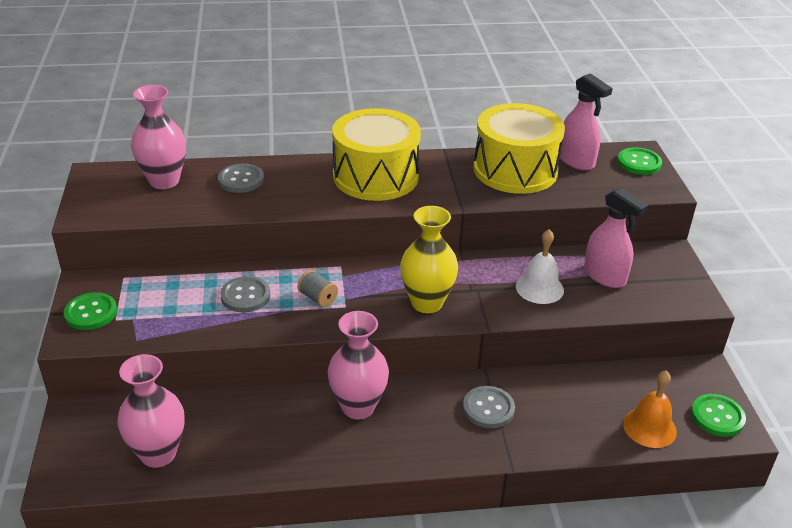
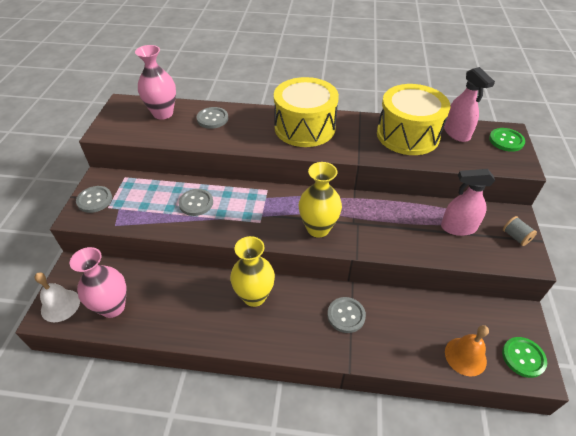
camera: 15 degrees right, 10 degrees up
green button [64,292,117,330] -> grey button [76,186,112,213]
grey spool [298,270,338,307] -> grey spool moved to [503,216,537,246]
pink vase [328,311,389,420] -> yellow vase [230,236,275,307]
white bell [516,229,564,304] -> white bell moved to [35,273,80,322]
pink spray bottle [584,188,648,288] -> pink spray bottle turned 120 degrees clockwise [441,169,495,236]

